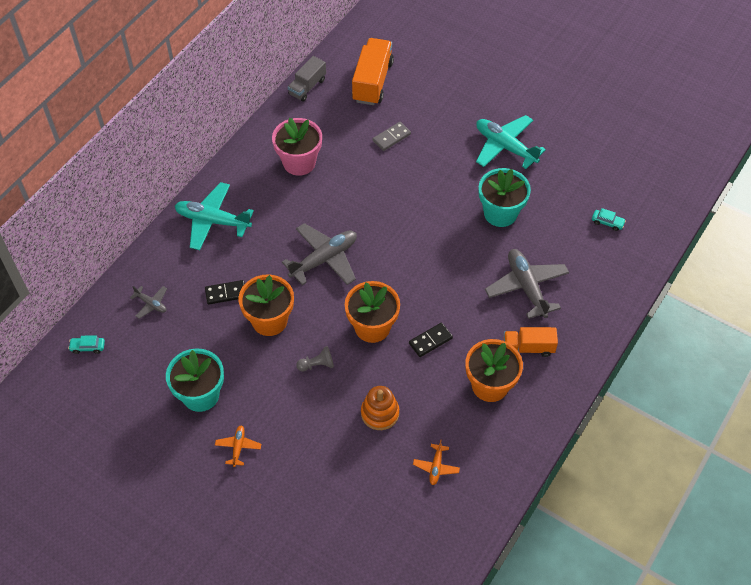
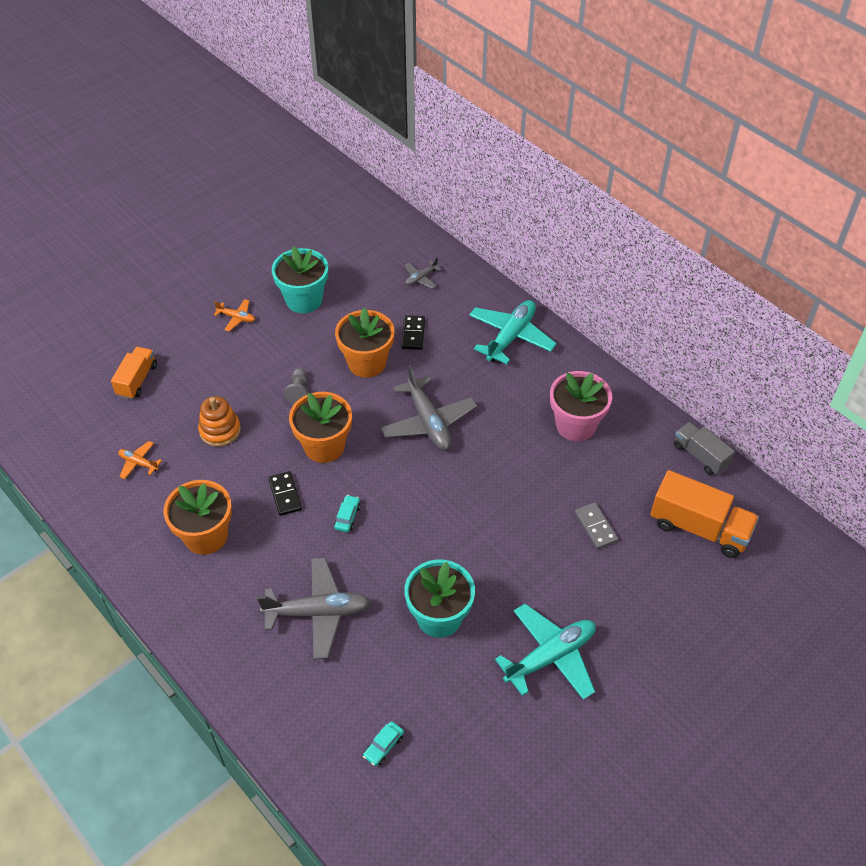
camera: 105 degrees right, 5 degrees down
turquoise car [68,336,105,354] -> turquoise car moved to [334,495,360,532]
orange truck [503,327,558,357] -> orange truck moved to [111,347,157,399]

